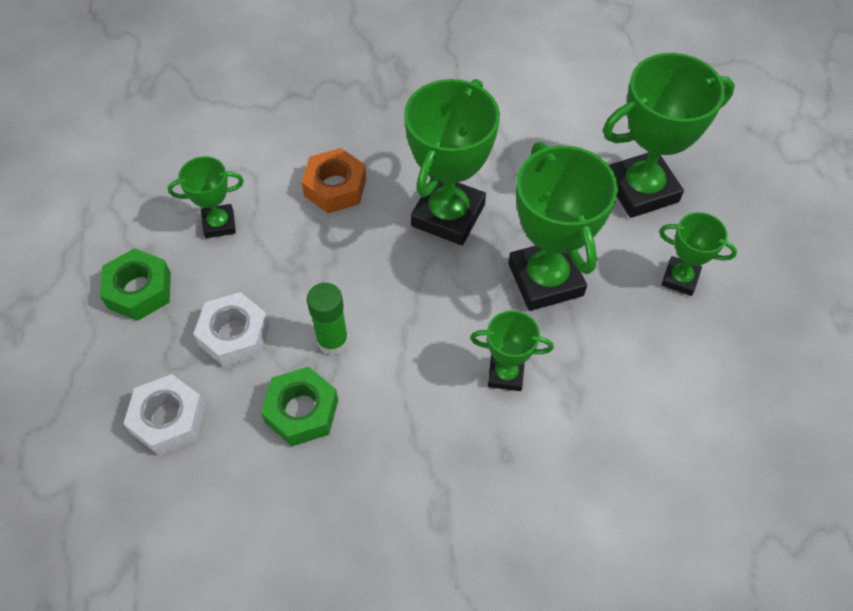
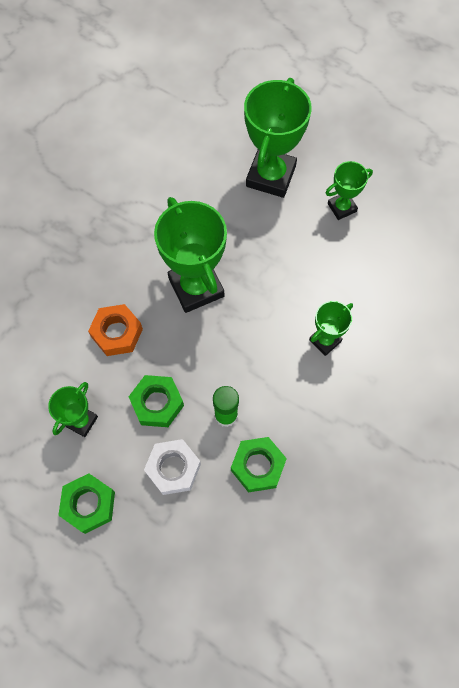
camera: 50 degrees left, 10 degrees up
white nut [123,374,206,455] -> none
green trophy [508,142,618,311] -> none
none -> green nut [128,375,184,427]

